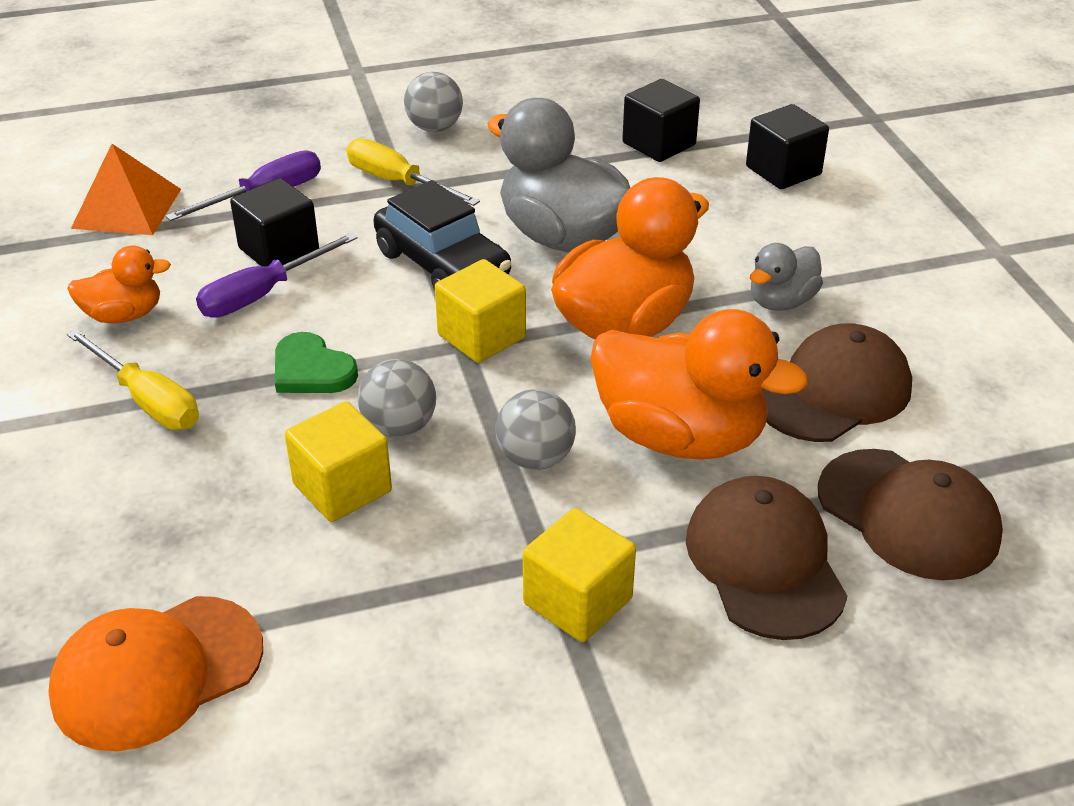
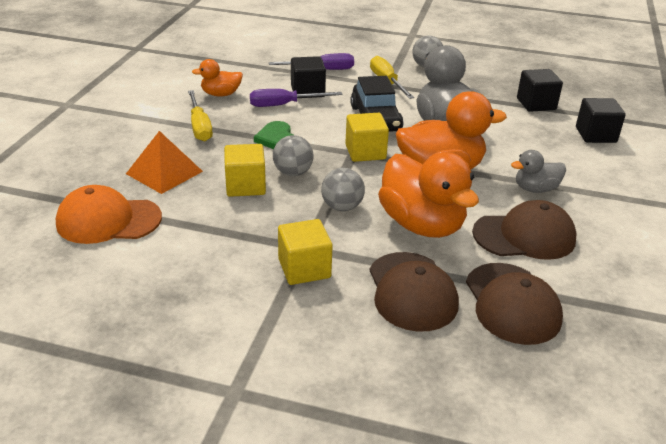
camera: 30 degrees right, 5 degrees down
orange duck [67,245,171,323] -> orange duck turned 150 degrees clockwise [192,59,243,96]
orange pyramid [71,144,181,235] -> orange pyramid moved to [126,131,203,194]
brown cap [686,476,847,640] -> brown cap turned 150 degrees clockwise [369,252,459,332]

